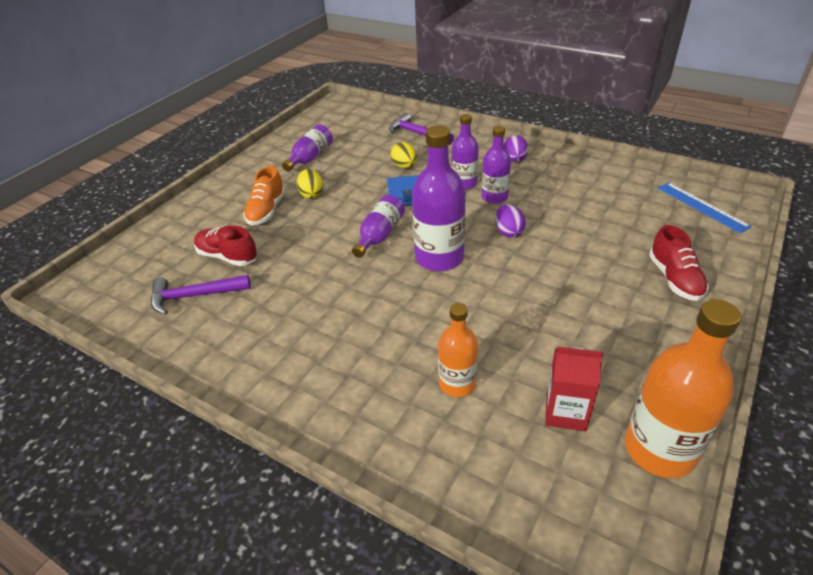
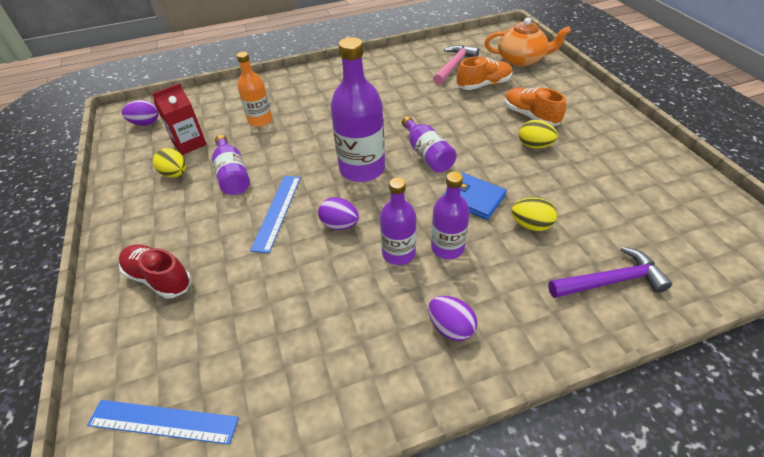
camera: 130 degrees right, 5 degrees up
purple hammer [151,275,251,315] -> pink hammer [433,45,479,85]
red shoe [194,225,258,266] -> orange shoe [457,56,512,90]
purple bottle [282,124,333,171] -> purple bottle moved to [212,135,250,195]
orange bottle [625,299,741,478] -> none
none -> purple egg [122,100,158,126]
none -> yellow egg [153,148,186,178]
none -> blue ruler [250,176,301,253]
none -> orange teapot [484,18,571,66]

